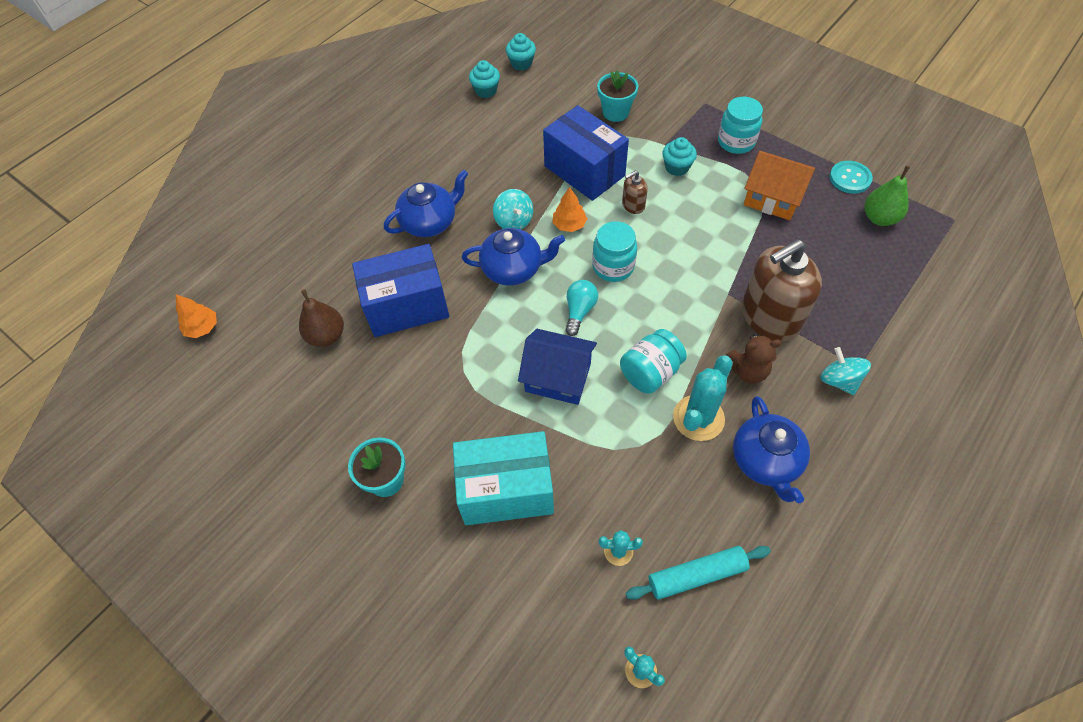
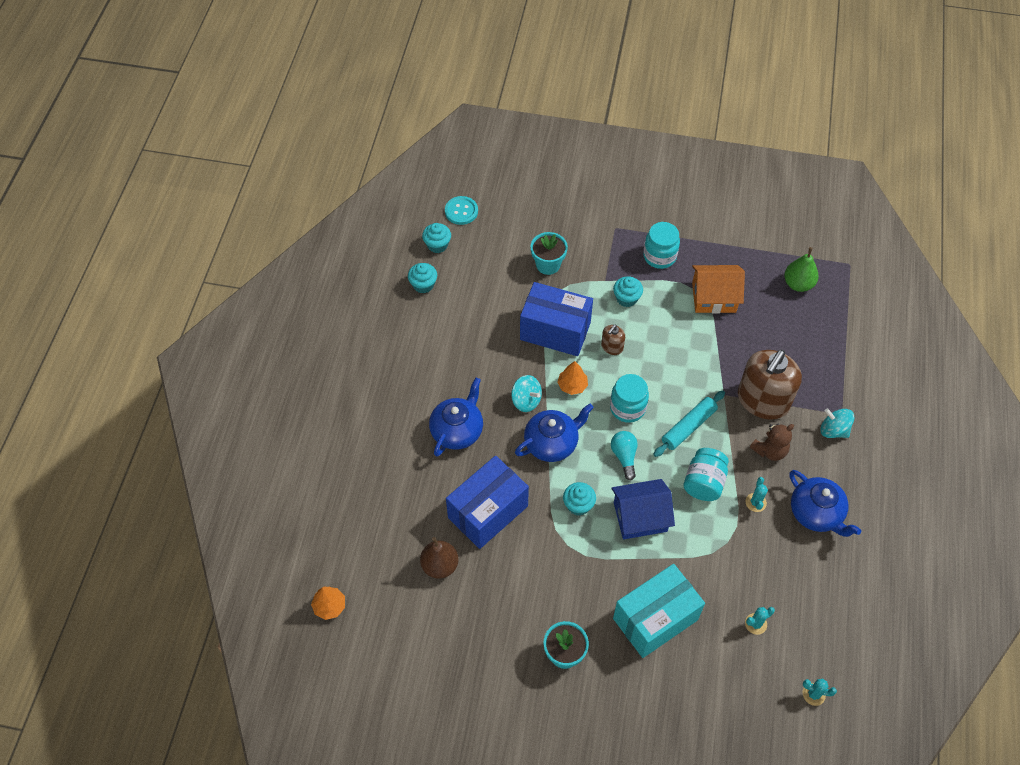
camera: 30 degrees left, 0 degrees up
turquoise rolling pin [625,546,771,600] -> turquoise rolling pin moved to [653,391,725,457]
turquoise cactus [673,355,733,441] -> turquoise cactus [745,477,768,512], size x0.52
turquoise button [829,161,873,194] -> turquoise button moved to [445,196,478,225]
none -> turquoise cupcake [563,482,596,516]

